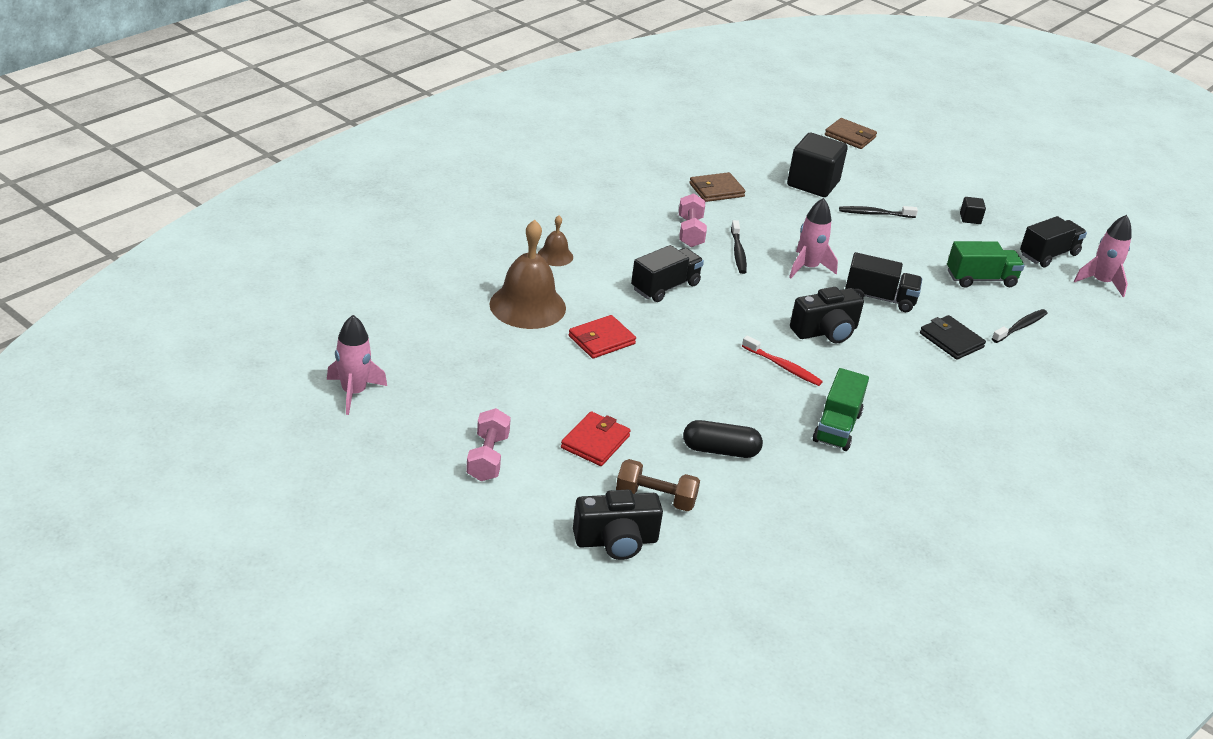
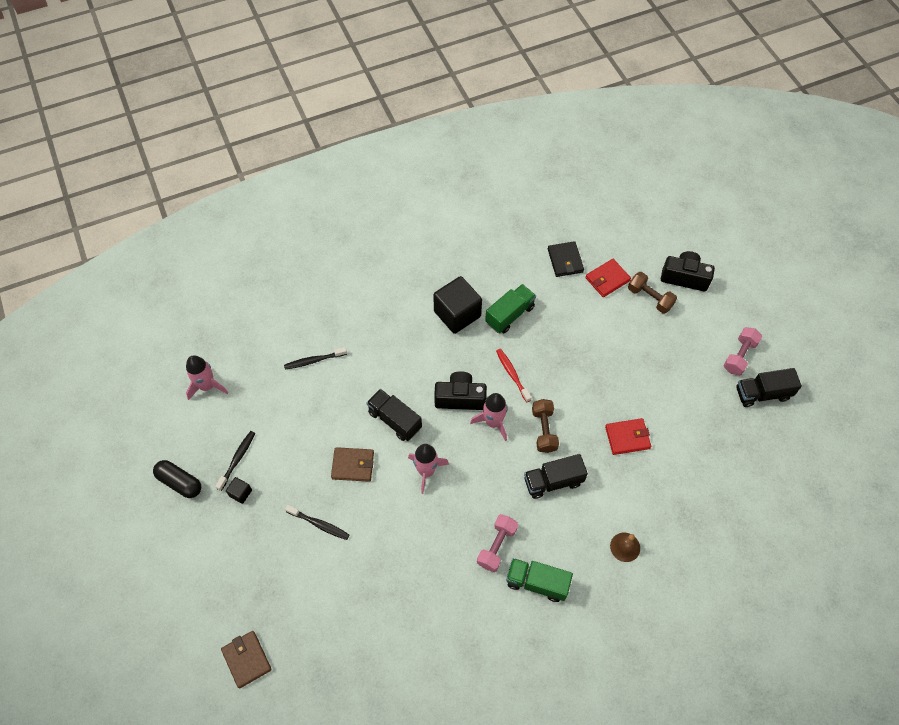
camera: 150 degrees left, 25 degrees up
pink rocket [327,315,387,415] -> pink rocket moved to [470,393,508,441]
brown bell [489,220,566,329] -> none
red wallet [561,411,631,466] -> red wallet moved to [585,259,631,297]
black capsule [683,420,763,458] -> black capsule moved to [153,460,201,498]
brown wallet [689,172,746,202] -> brown wallet moved to [331,447,374,482]
black toothbrush [731,220,747,274] -> black toothbrush moved to [215,431,255,491]
black cube [787,133,848,197] -> black cube moved to [433,276,482,334]
black wallet [920,315,986,360] -> black wallet moved to [548,241,584,277]
green truck [947,241,1025,288] -> green truck moved to [506,558,573,602]
black truck [1020,216,1087,267] -> black truck moved to [736,368,802,407]
none -> brown dumbbell [532,399,559,453]

